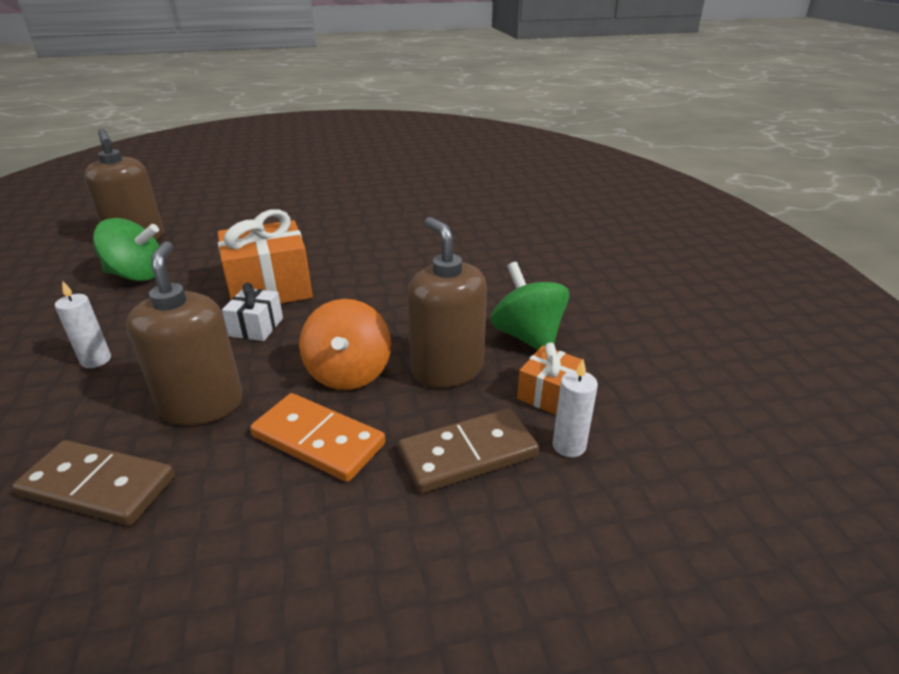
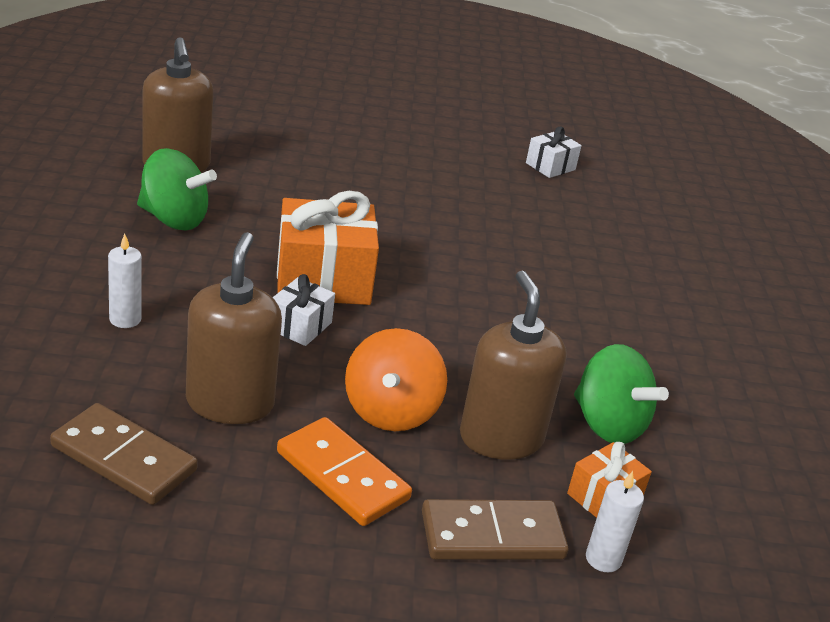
camera: 10 degrees right, 0 degrees up
green spinning top [491,262,569,350] -> green spinning top turned 150 degrees clockwise [574,344,669,444]
none -> white gift [526,127,582,178]

